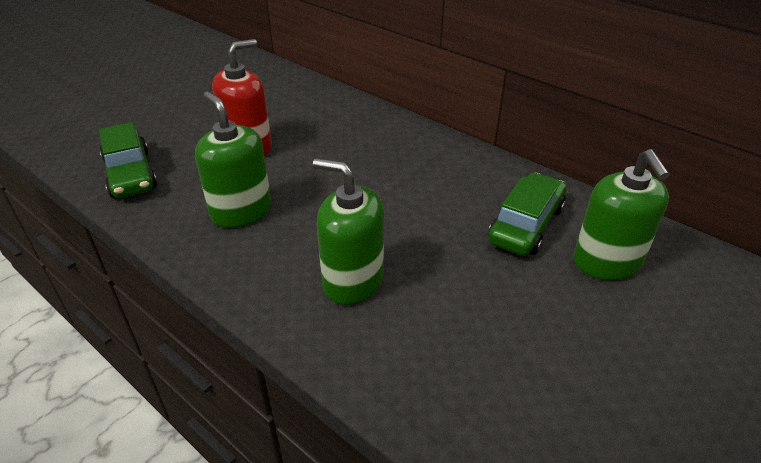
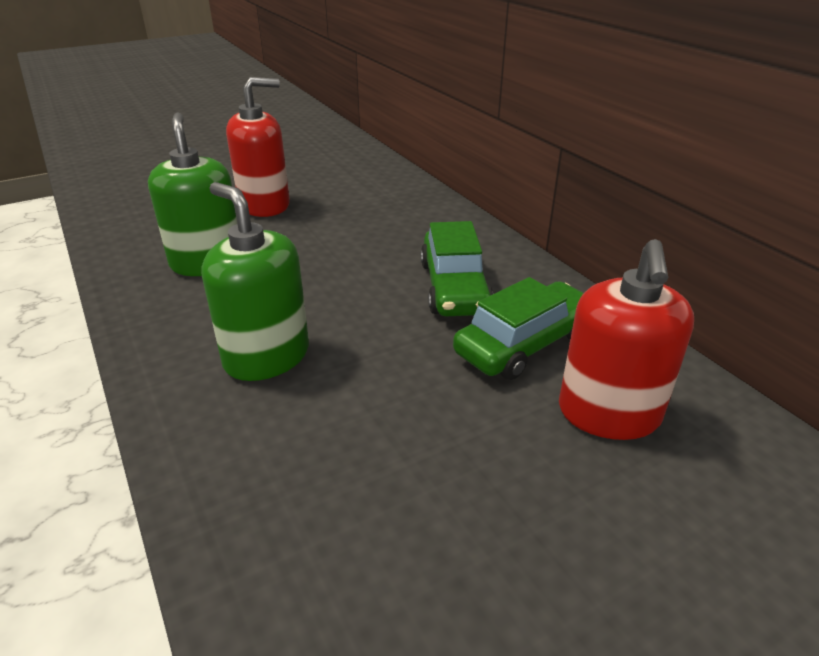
camera: 20 degrees right, 5 degrees down
green car [99,122,157,198] -> green car moved to [420,221,493,317]
green soap dispenser [574,149,670,280] -> red soap dispenser [559,239,694,440]

